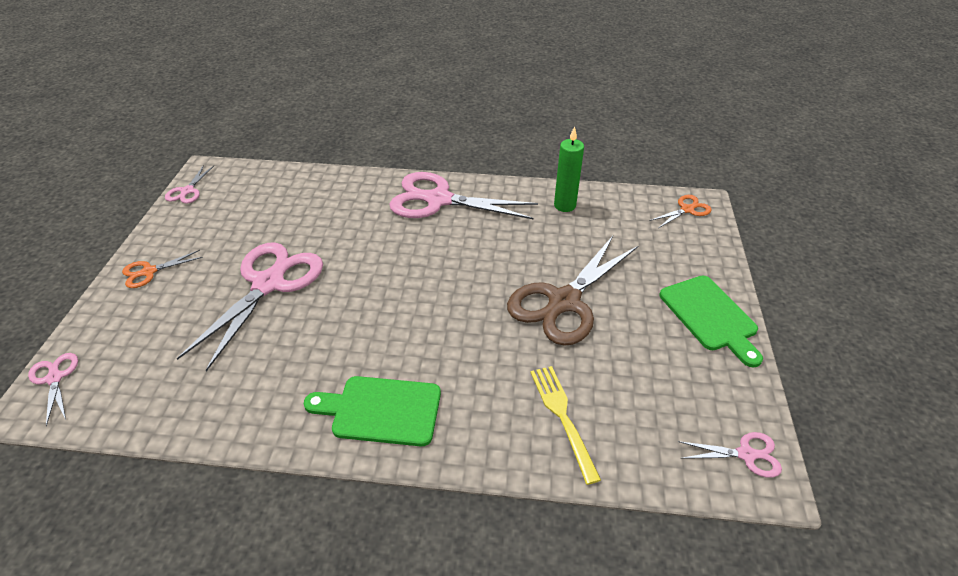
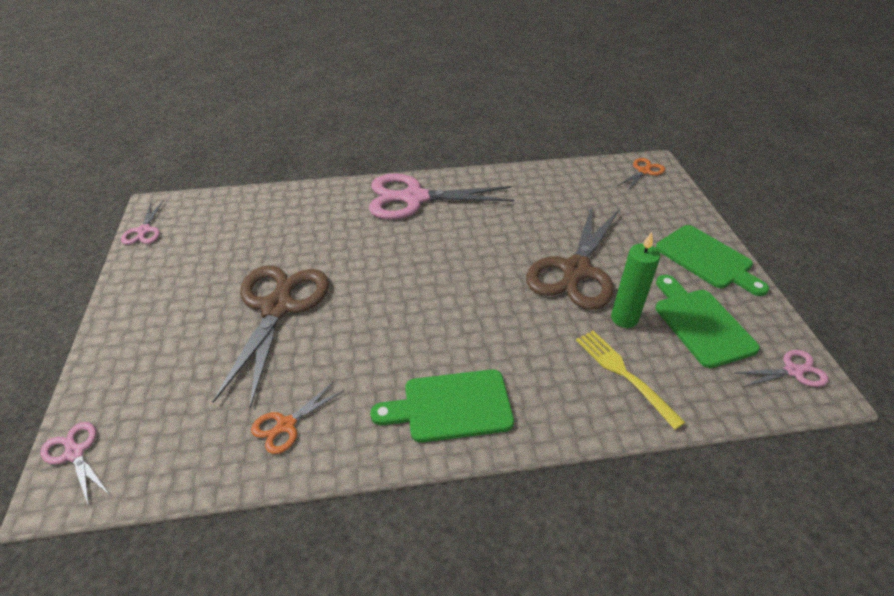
camera: 15 degrees left, 0 degrees up
orange scissors [122,250,203,288] -> orange scissors moved to [251,381,344,454]
pink scissors [176,242,323,371] -> brown scissors [213,265,329,408]
green candle [554,126,584,212] -> green candle moved to [611,232,660,328]
none -> green cutting board [655,275,760,368]

